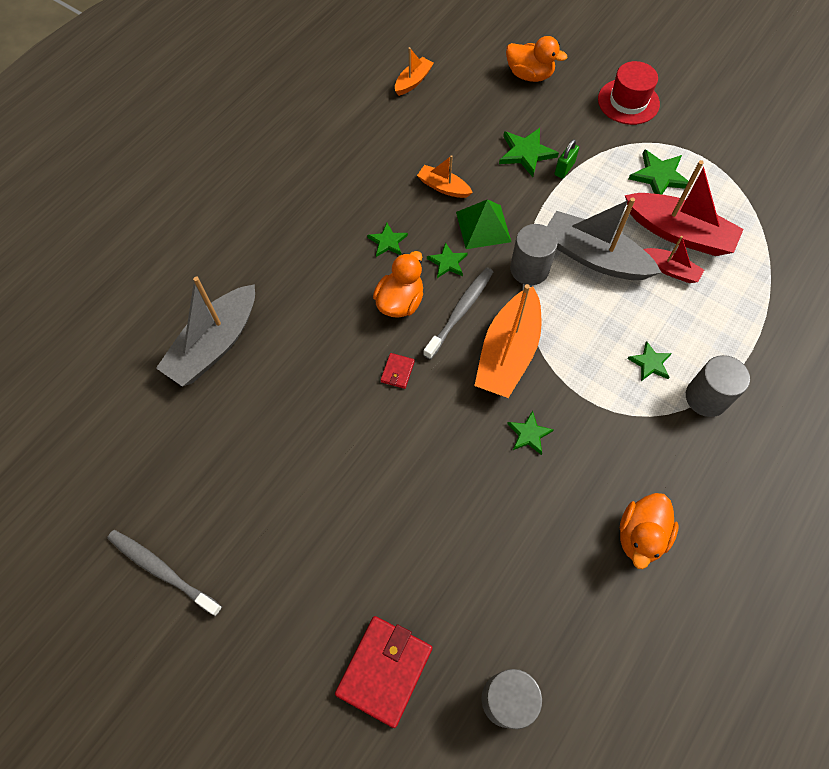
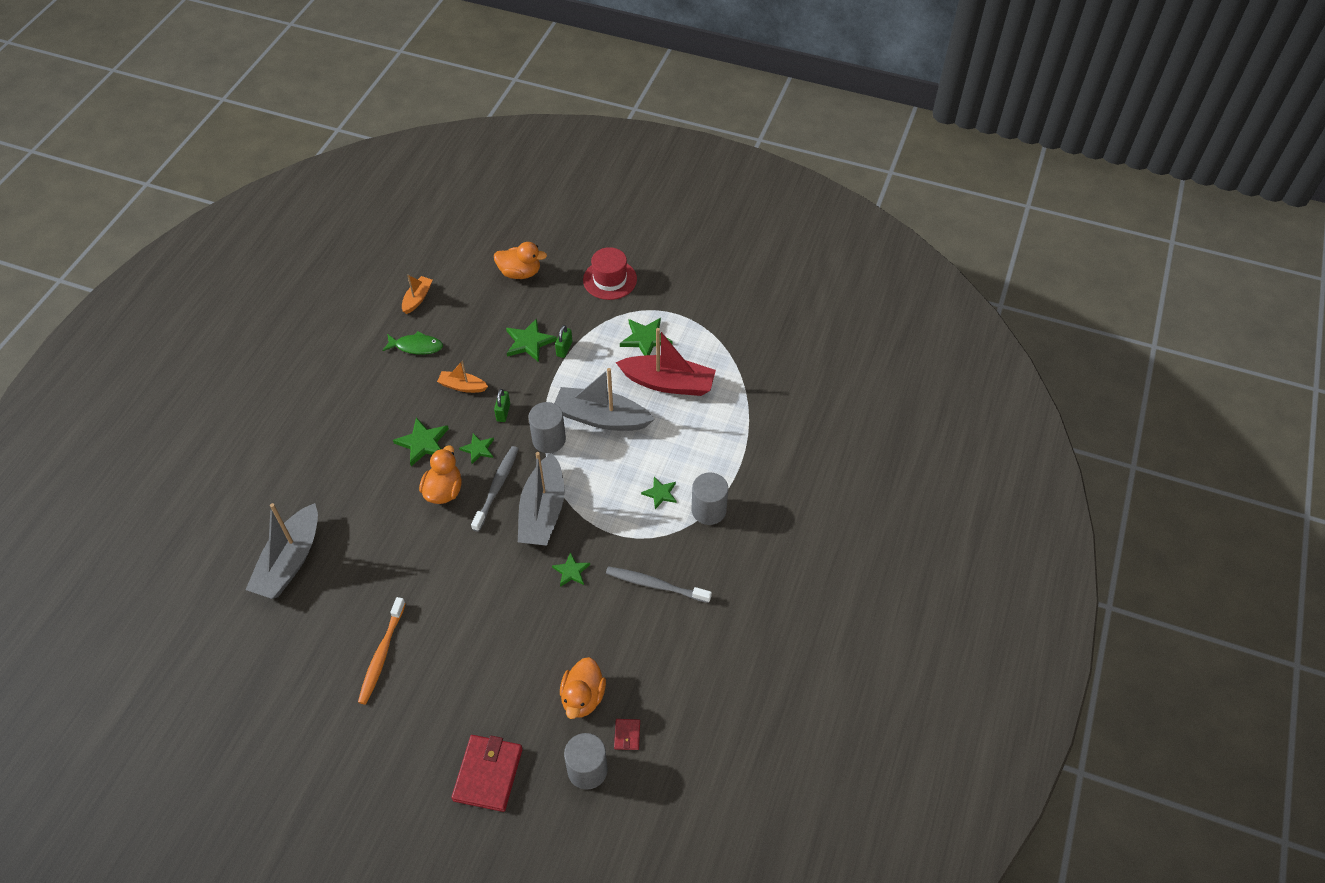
camera: 15 degrees left, 10 degrees down
grey toothbrush [107,530,222,616] -> grey toothbrush moved to [606,567,712,603]
green star [367,223,408,257] -> green star [393,417,449,466], size x1.57
red wallet [381,353,415,389] -> red wallet moved to [614,719,640,750]
green pyramid [456,199,511,249] -> green padlock [494,389,510,422]
orange boat [474,284,542,398] -> grey boat [518,452,564,546]
orange duck [619,493,679,569] -> orange duck moved to [560,657,606,719]
red boat [643,236,704,283] -> none
none -> orange toothbrush [358,597,406,705]
none -> green fish [382,331,443,355]

